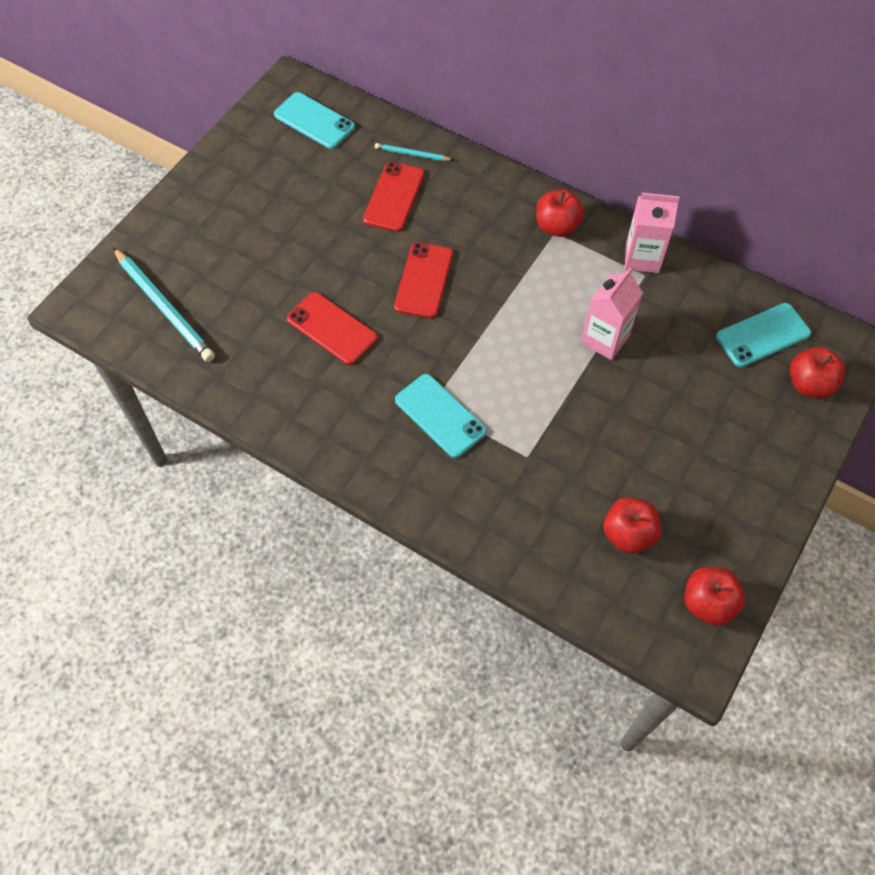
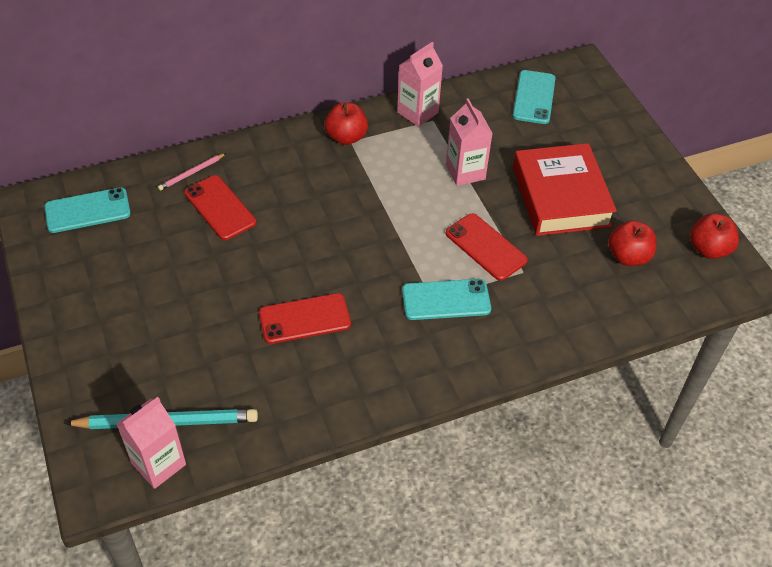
camera: 55 degrees left, 10 degrees down
turquoise pencil [375,143,453,161] -> pink pencil [158,153,226,191]
red phone [394,242,453,318] -> red phone moved to [445,213,528,281]
red apple [790,347,845,398] -> none
none -> pink carton [116,397,186,489]
none -> red book [513,143,617,236]

